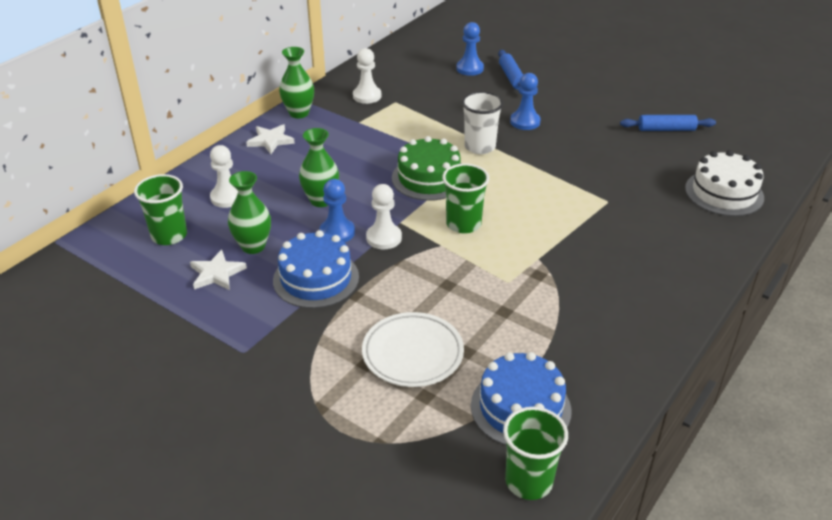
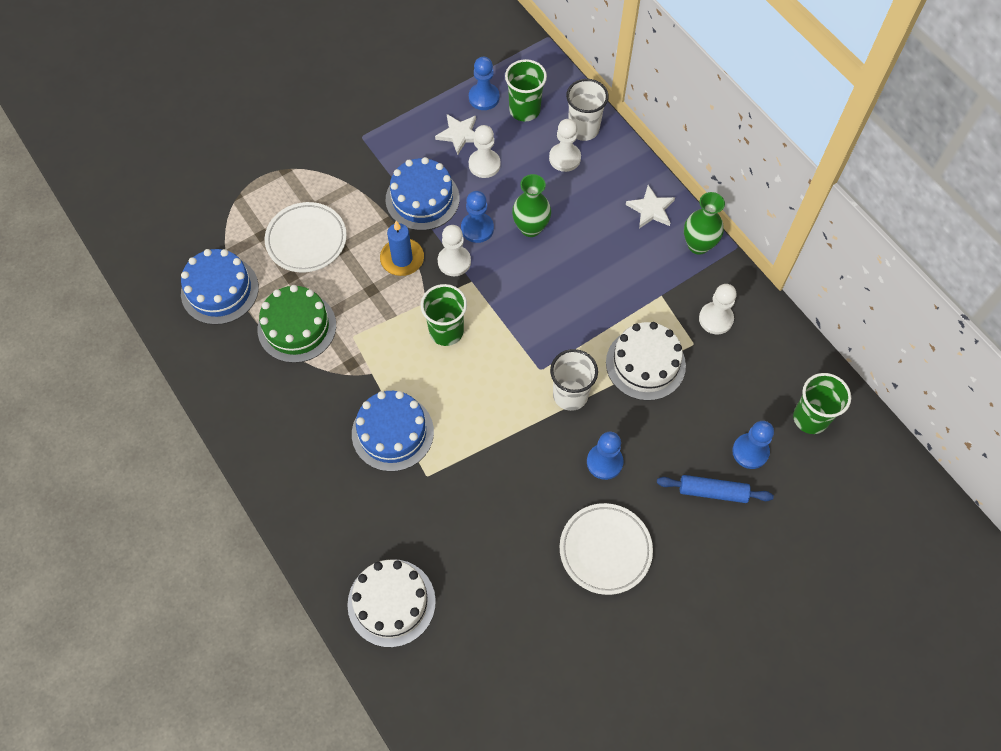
camera: 110 degrees right, 25 degrees up
green vase [228,171,271,254] -> white pawn [469,125,501,178]
green cake [392,136,461,201] -> green cake moved to [258,285,336,363]
green cup [503,407,568,500] -> green cup moved to [793,373,851,434]
blue rolling pin [620,115,716,131] -> none
none -> blue cake [352,391,434,472]
none -> blue candle [380,221,424,276]
none -> blue pawn [469,57,500,110]
none -> white plate [560,503,653,595]
none -> white cup [566,79,609,141]
none -> white cake [606,322,686,401]

